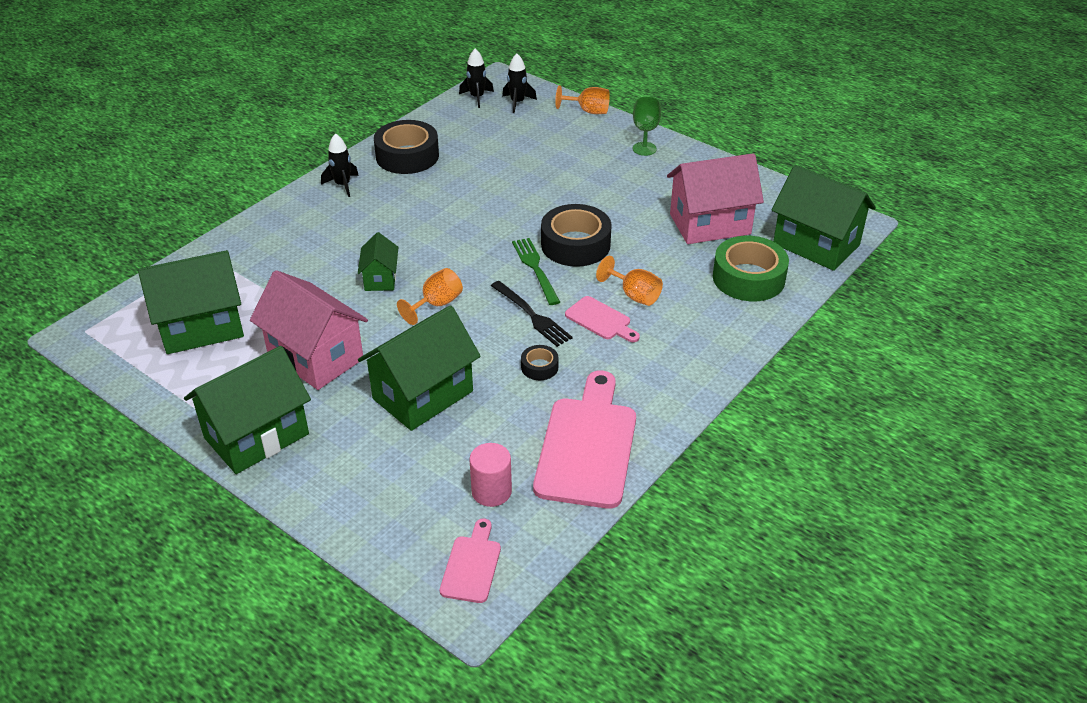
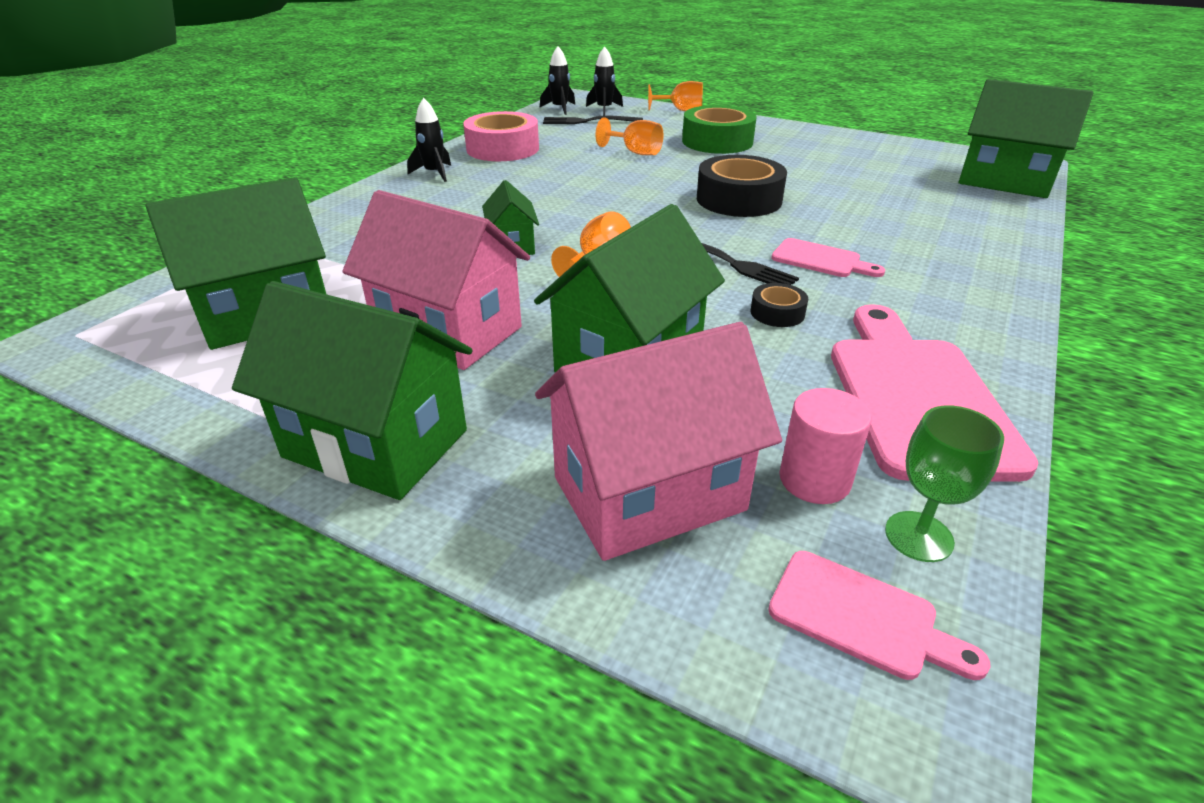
camera: 10 degrees left, 5 degrees down
green house [184,346,311,474] -> green house turned 75 degrees clockwise [232,281,472,500]
black tape [374,120,439,174] -> pink tape [463,111,539,161]
pink cutting board [440,519,501,603] -> pink cutting board turned 120 degrees clockwise [768,551,991,680]
green fork [512,238,560,305] -> none
orange goblet [596,256,663,306] -> orange goblet moved to [595,117,663,155]
green goblet [633,96,661,156] -> green goblet moved to [885,405,1004,562]
pink house [667,153,764,244] -> pink house moved to [535,322,782,561]
green tape [713,236,789,301] -> green tape moved to [682,105,757,154]
none -> black fork [543,115,643,124]

